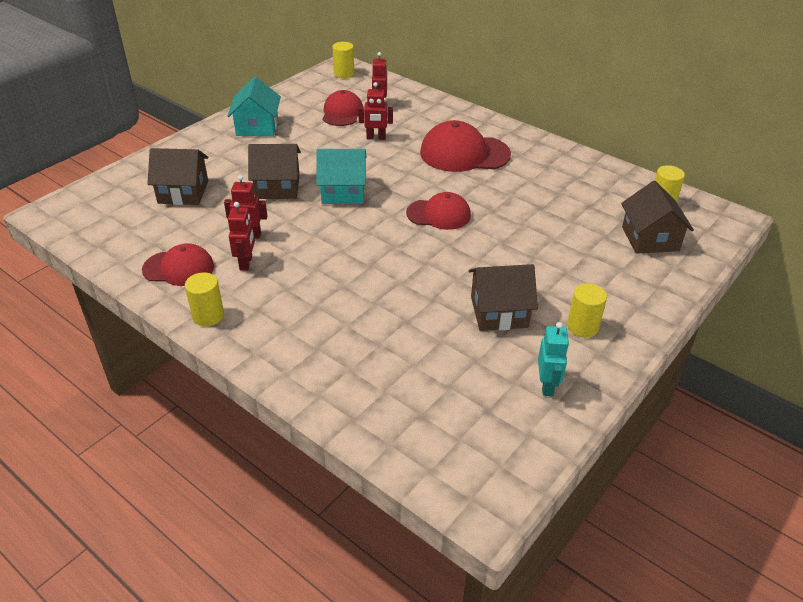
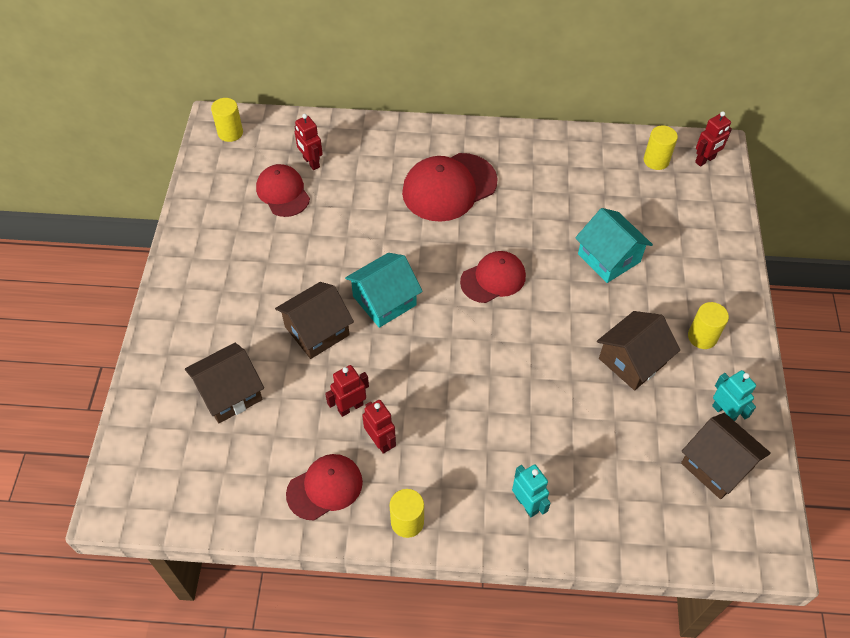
camera: 35 degrees left, 15 degrees up
turquoise house [228,77,281,136] -> turquoise house moved to [575,208,653,283]
red robot [358,82,393,140] -> red robot moved to [695,111,732,167]
brown house [621,181,694,254] -> brown house moved to [681,413,771,499]
none -> turquoise robot [512,464,551,517]

